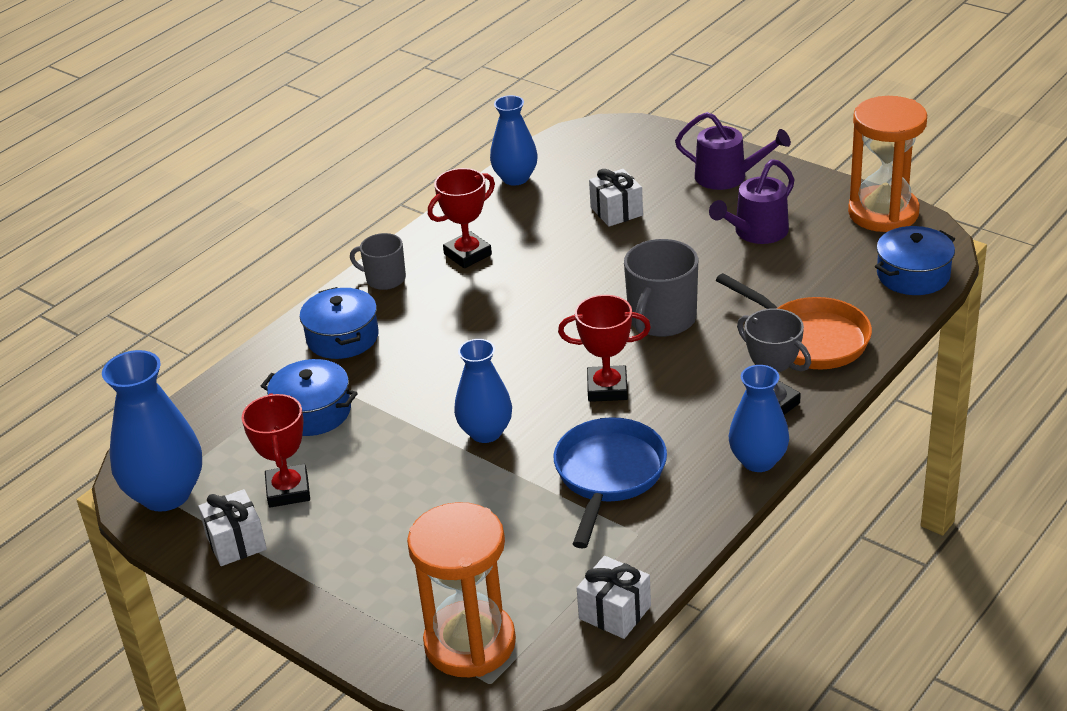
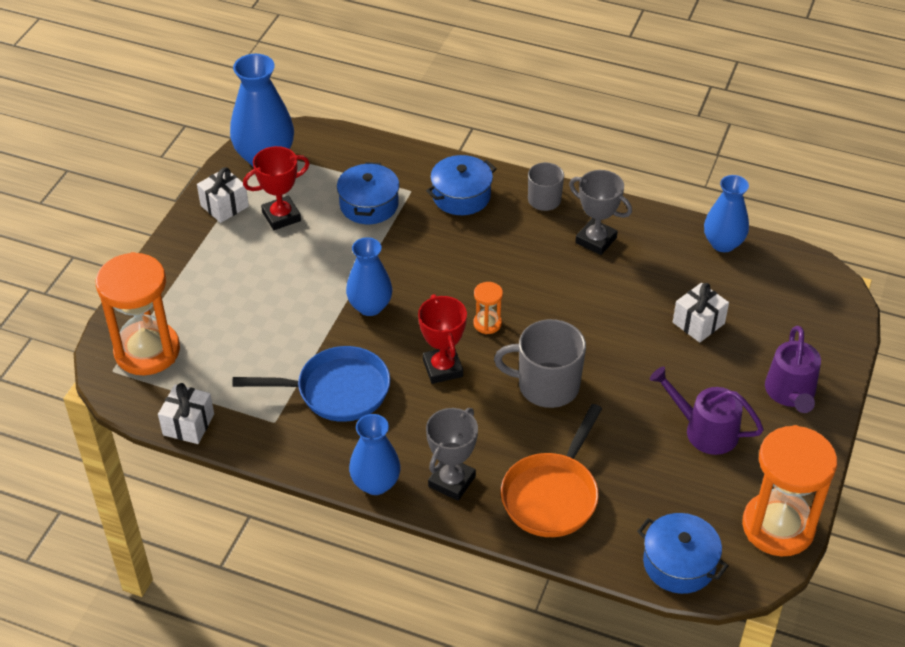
camera: 70 degrees right, 10 degrees up
red trophy [428,168,495,268] -> grey trophy [569,170,632,255]
none -> orange hourglass [473,282,503,334]

